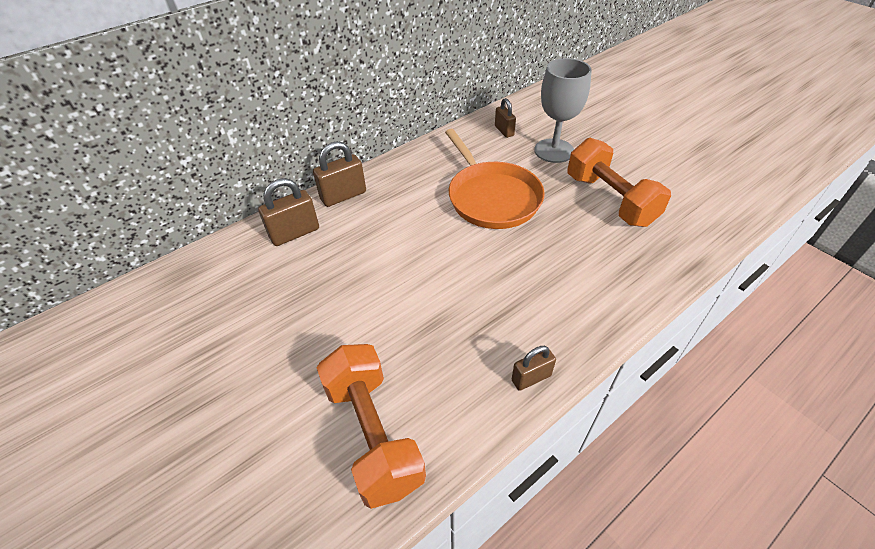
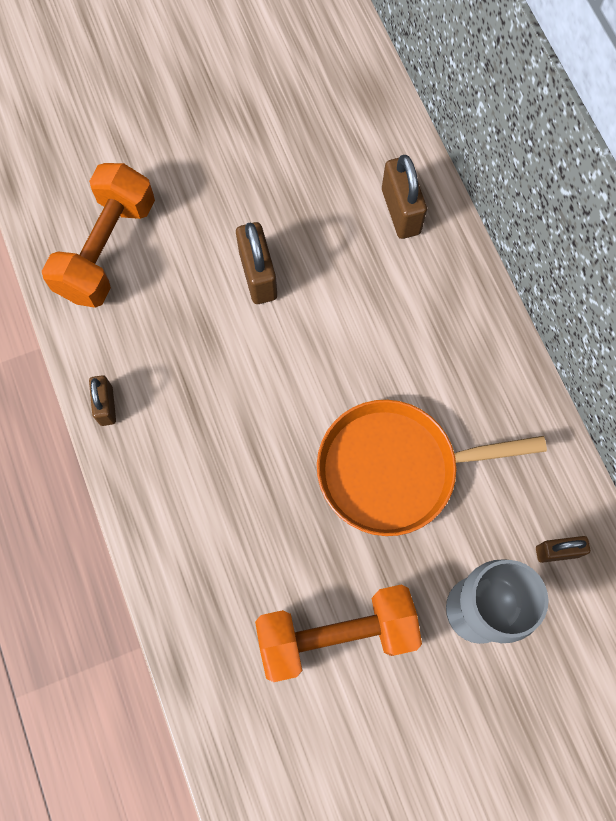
camera: 105 degrees right, 25 degrees up
brown padlock [313,141,366,207] -> brown padlock moved to [236,222,277,304]
orange dumbbell [317,344,426,509] -> orange dumbbell turned 60 degrees counterclockwise [42,163,155,308]

